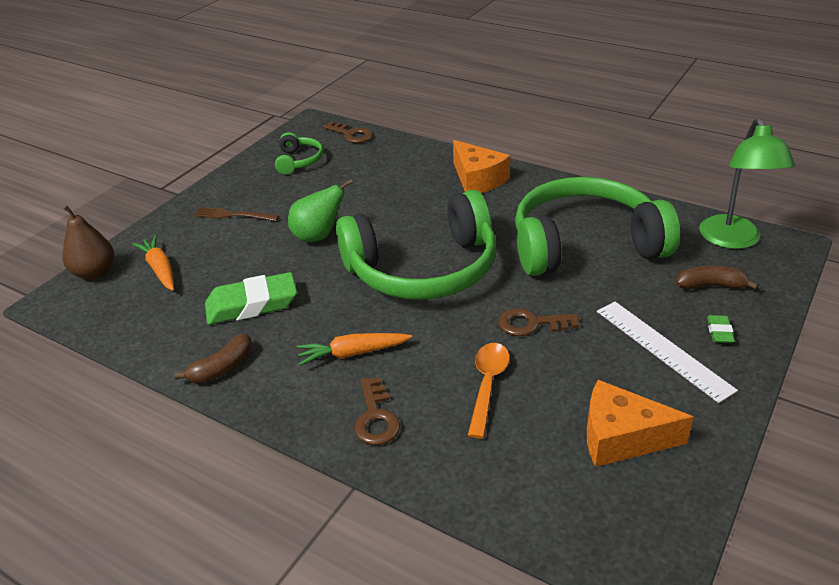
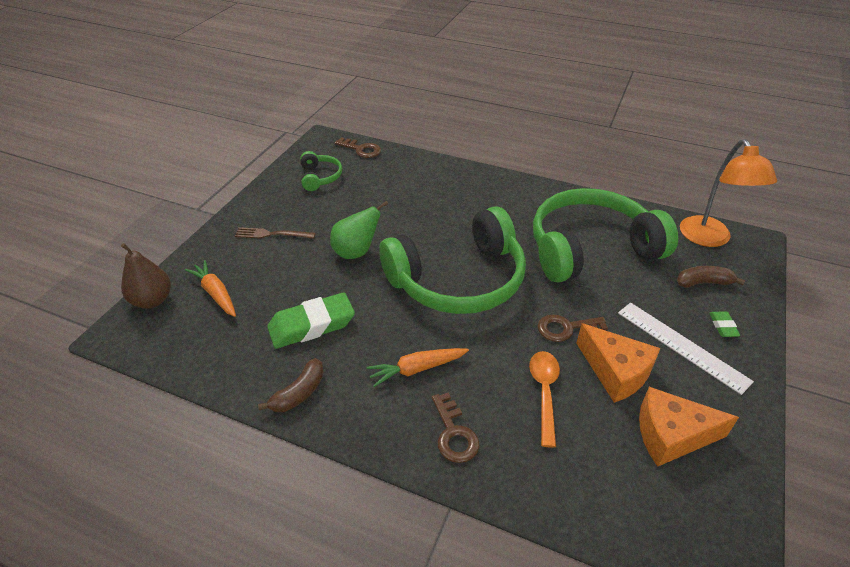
camera: 10 degrees left, 5 degrees up
orange cheese [453,140,510,193] -> orange cheese moved to [576,323,660,403]
green lamp [699,118,795,249] -> orange lamp [680,139,777,247]

